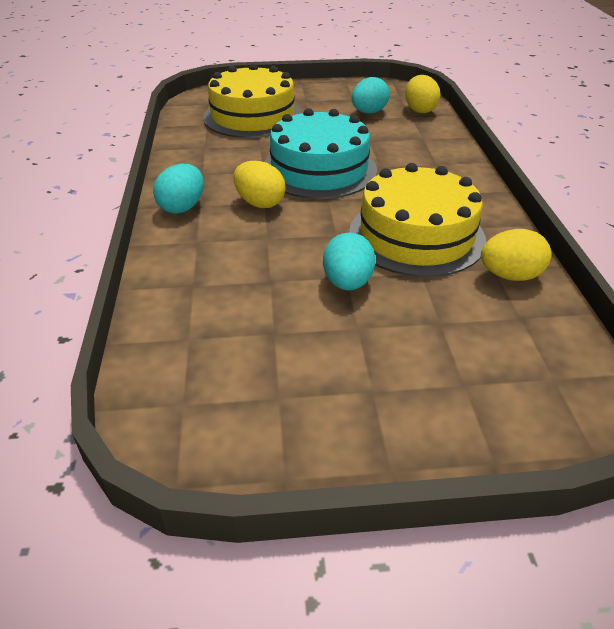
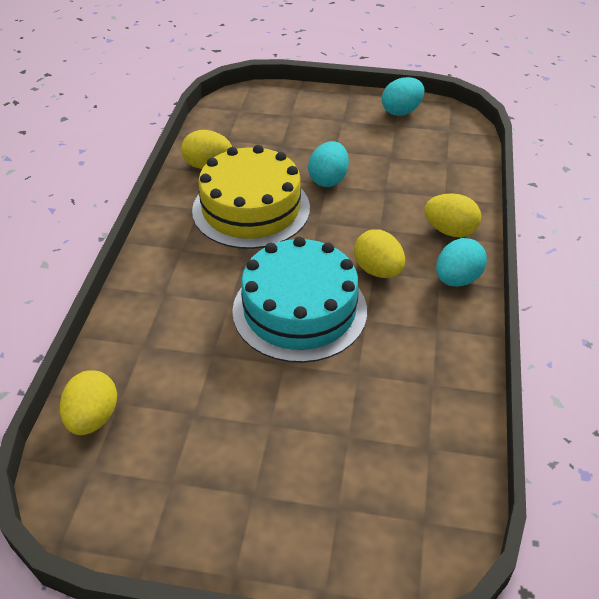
camera: 165 degrees left, 5 degrees up
yellow cake [203,63,302,138] -> none
turquoise egg [351,77,390,114] -> turquoise egg moved to [382,77,425,116]
none -> yellow egg [424,193,481,237]

